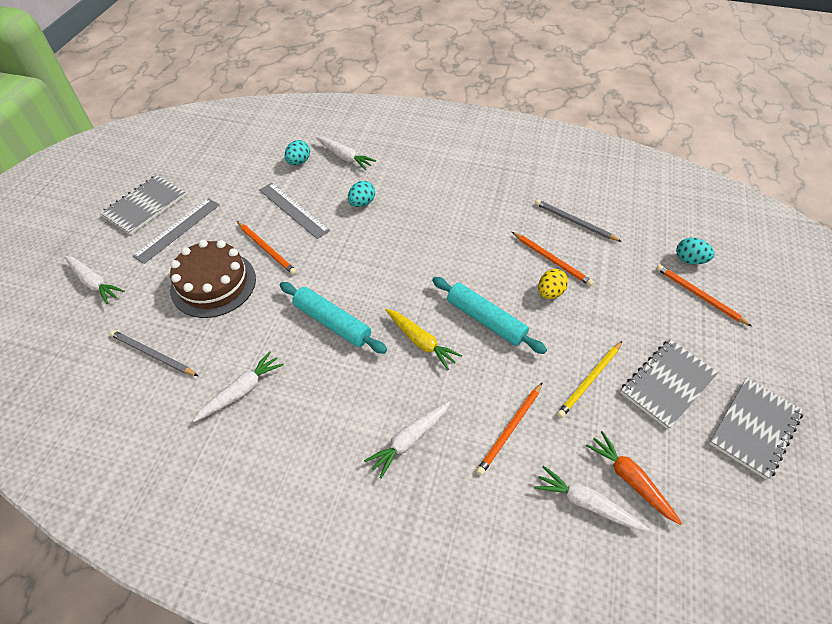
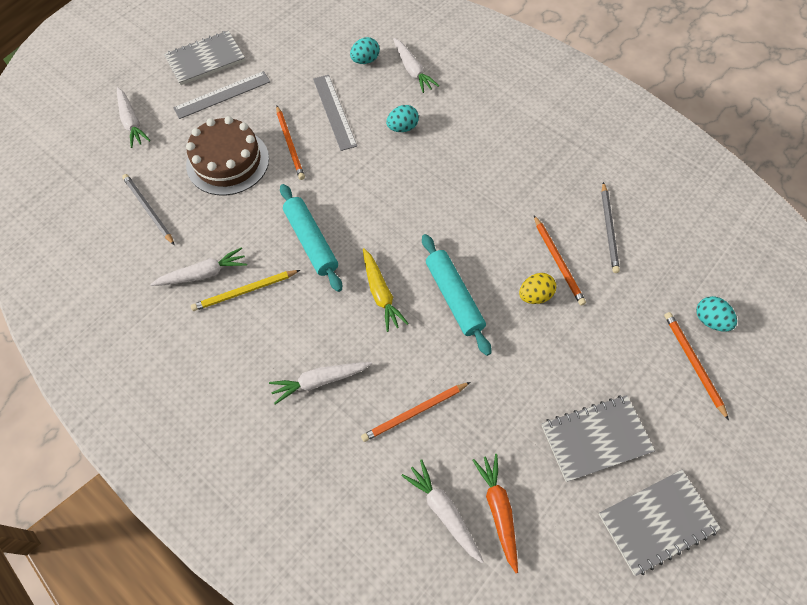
camera: 25 degrees right, 10 degrees up
grey pencil [535,199,622,242] -> grey pencil turned 150 degrees counterclockwise [601,182,620,273]
yellow pencil [557,341,622,418] -> yellow pencil moved to [191,270,300,311]

